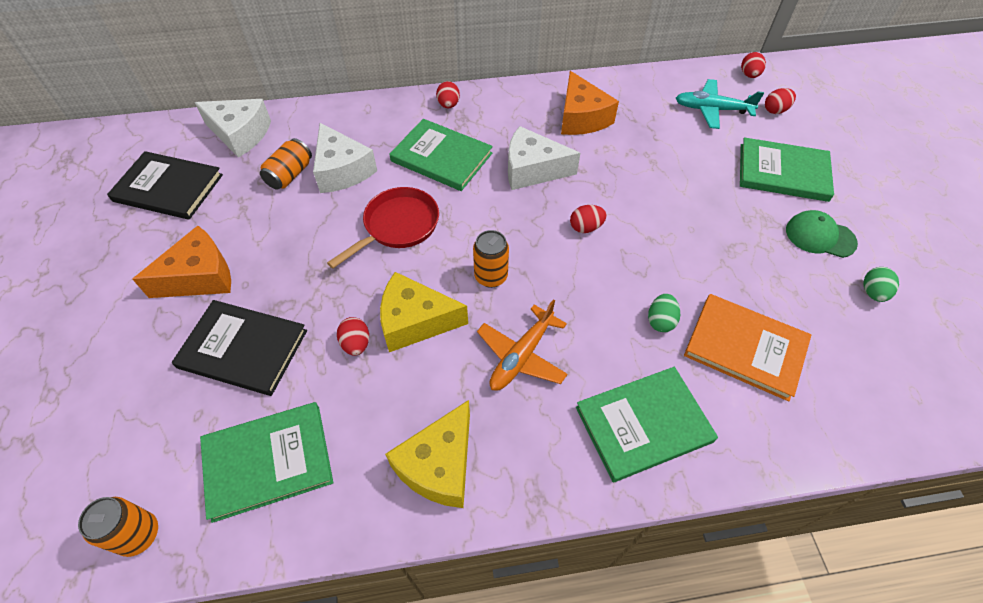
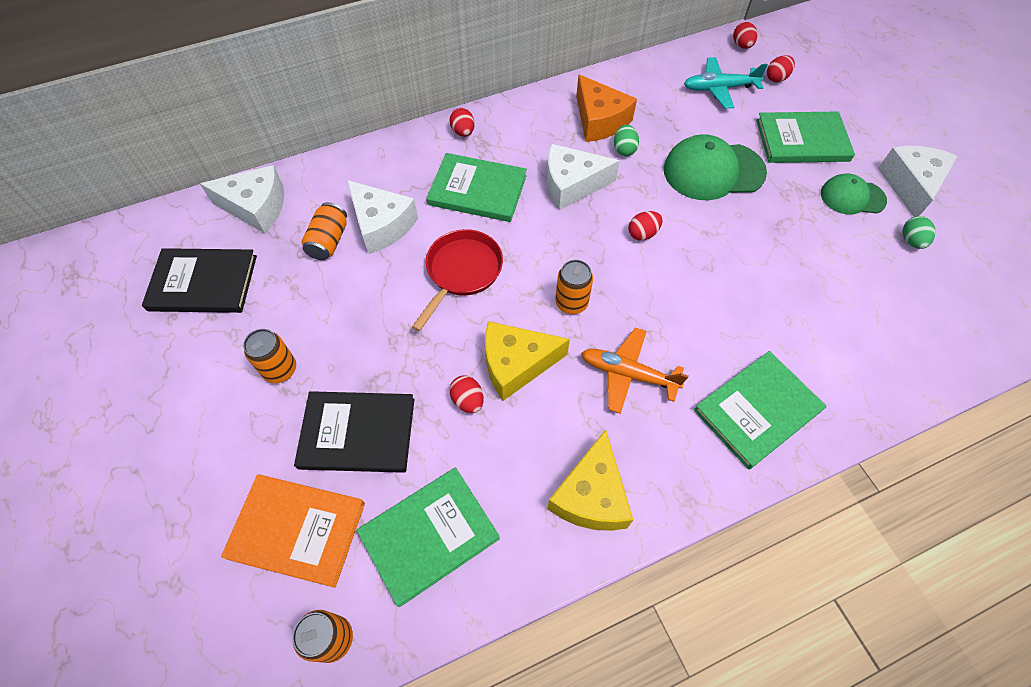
camera: 15 degrees left, 5 degrees up
orange cheese [132,226,231,298] -> orange can [243,329,296,383]
orange plane [477,299,568,391] -> orange plane turned 90 degrees clockwise [581,328,688,414]
green egg [648,294,680,332] -> green egg moved to [614,124,639,156]
orange book [684,294,811,401] -> orange book moved to [221,475,365,588]
none -> green cap [664,134,767,200]
none -> white cheese [878,146,958,217]

